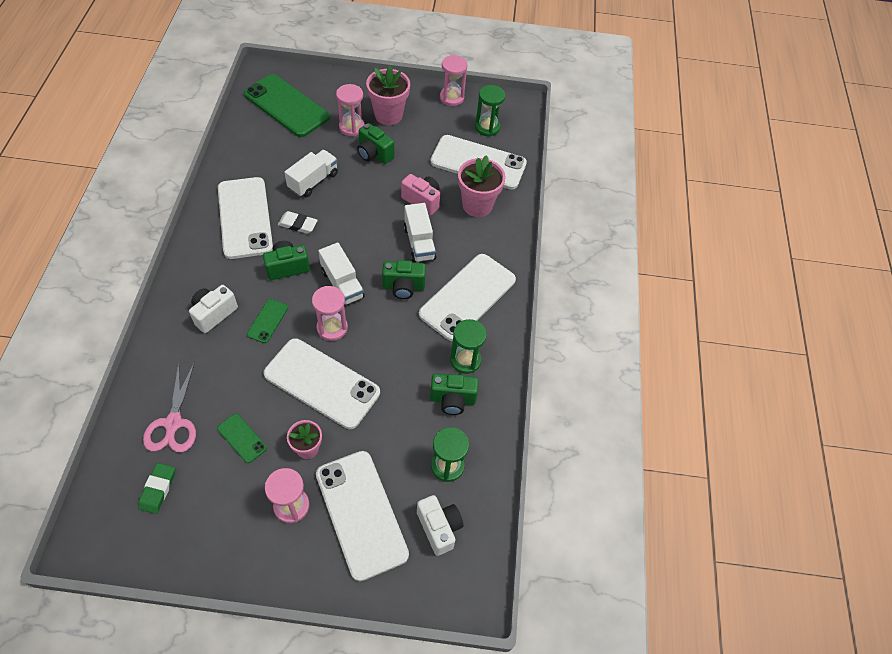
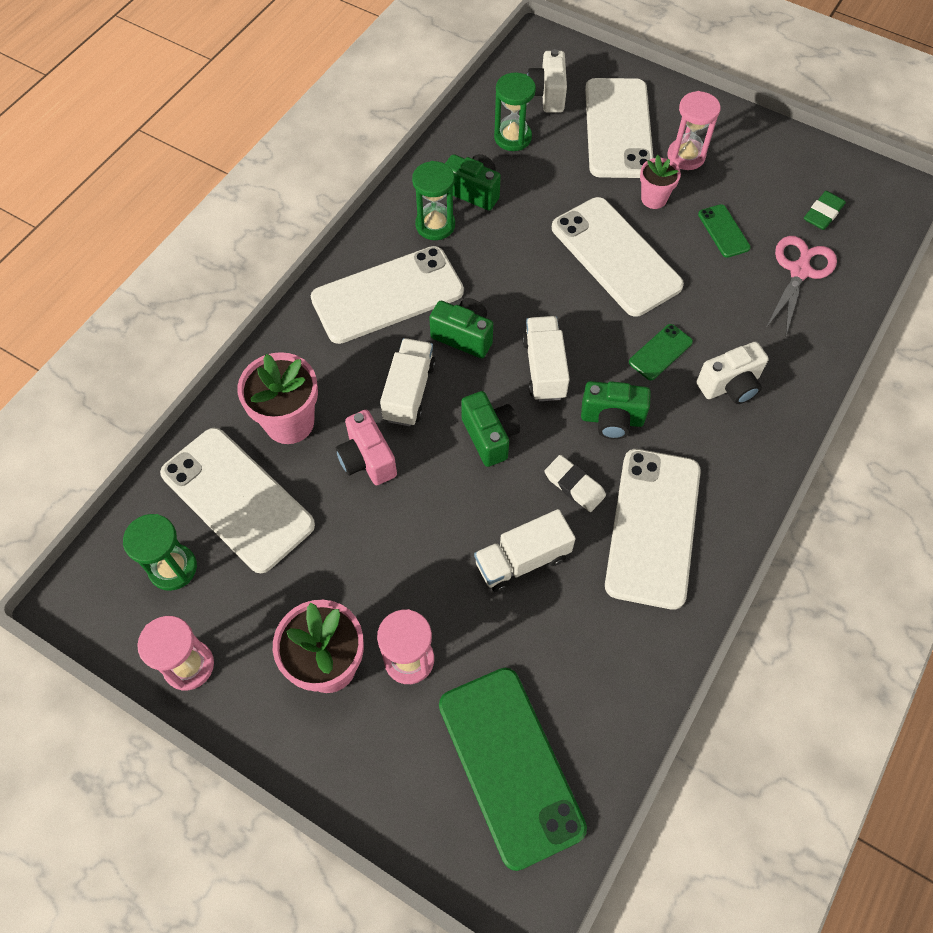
camera: 150 degrees left, 5 degrees up
pink hourglass [312,286,348,341] -> none
green camera [357,123,394,164] -> green camera moved to [461,391,520,467]

